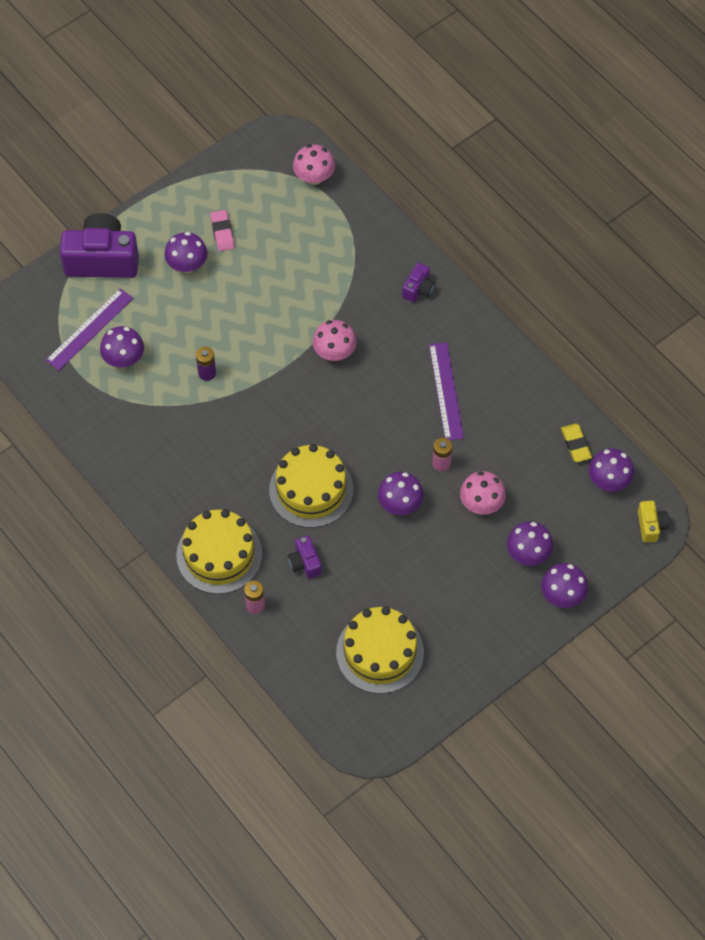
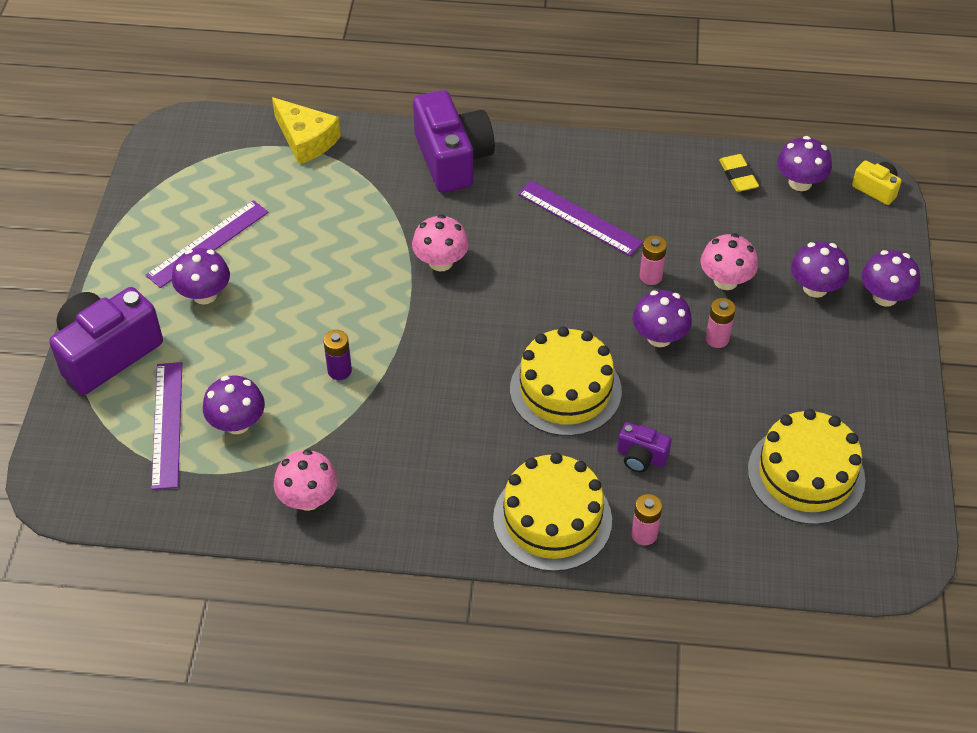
camera: 45 degrees left, 10 degrees down
pink eraser [210,210,235,251] -> purple ruler [146,200,269,288]
pink mushroom [293,144,335,185] -> pink mushroom moved to [274,450,338,511]
purple camera [402,263,435,302] -> purple camera [413,90,495,193], size x2.12
yellow eraser [561,423,592,462] -> yellow eraser turned 45 degrees clockwise [719,154,759,192]
none -> yellow cheese [272,97,341,164]
none -> pink battery [706,298,736,348]

